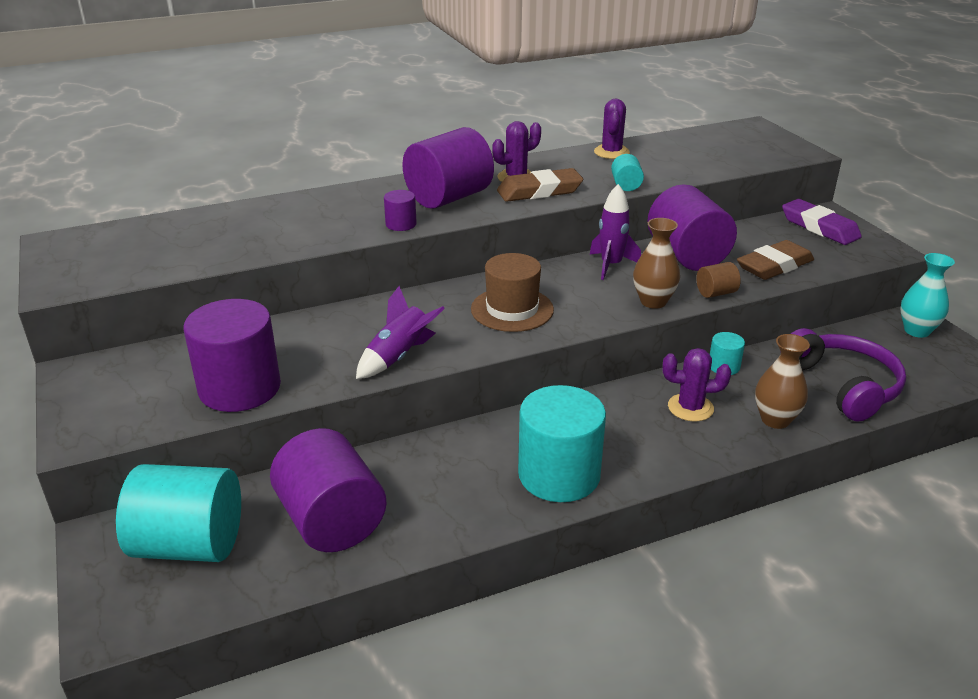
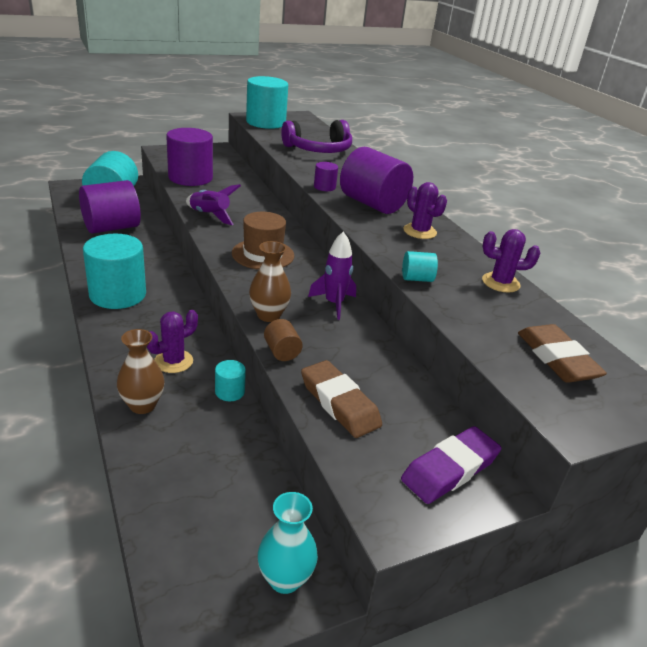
camera: 85 degrees right, 0 degrees up
brown eraser [497,168,583,202] -> brown eraser moved to [518,324,607,383]
purple cylinder [647,185,737,271] -> none
purple cactus [663,348,731,422] -> purple cactus turned 45 degrees clockwise [147,310,198,373]
purple headphones [780,328,906,422] -> purple headphones moved to [281,120,352,153]
none -> turquoise cylinder [246,76,288,129]

